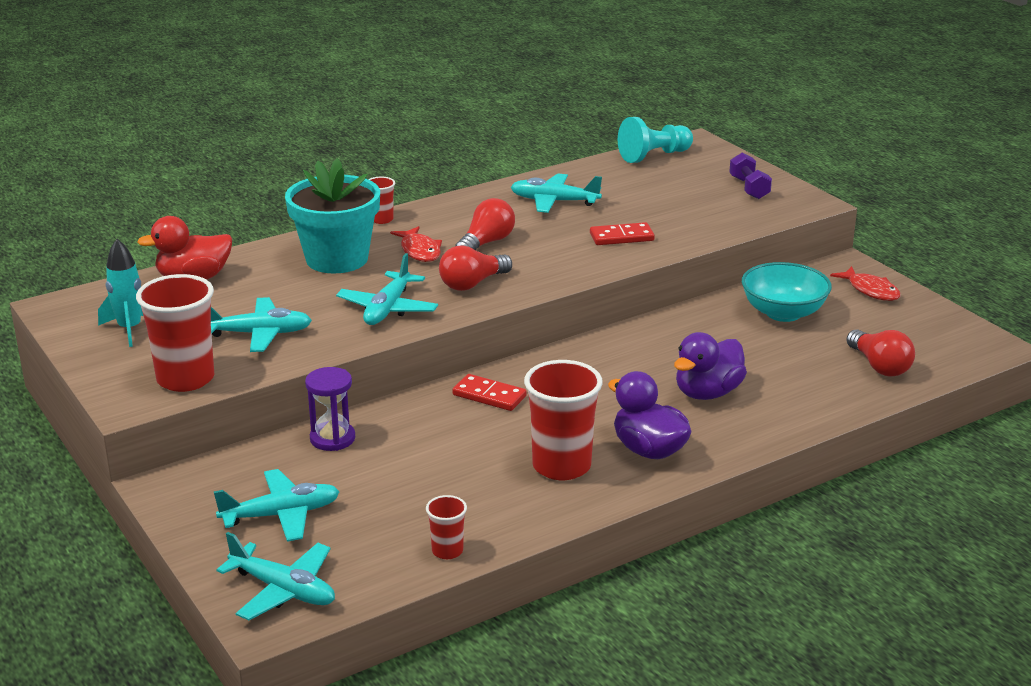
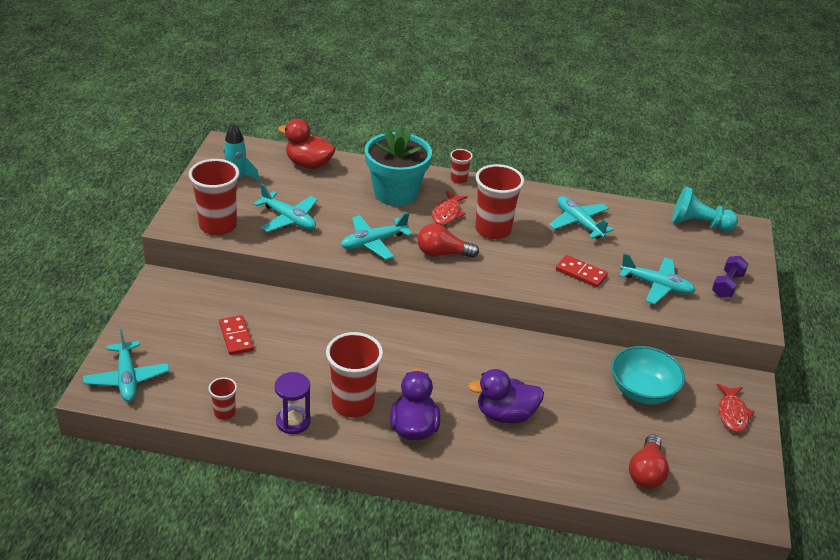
camera: 40 degrees right, 10 degrees up
turquoise plane [214,469,340,542] -> turquoise plane moved to [619,253,696,304]
purple hourglass [305,367,355,451] -> purple hourglass moved to [275,372,311,434]
red domino [452,374,527,411] -> red domino moved to [219,315,254,355]
red light bulb [455,198,515,250] -> red cup [475,164,524,239]

